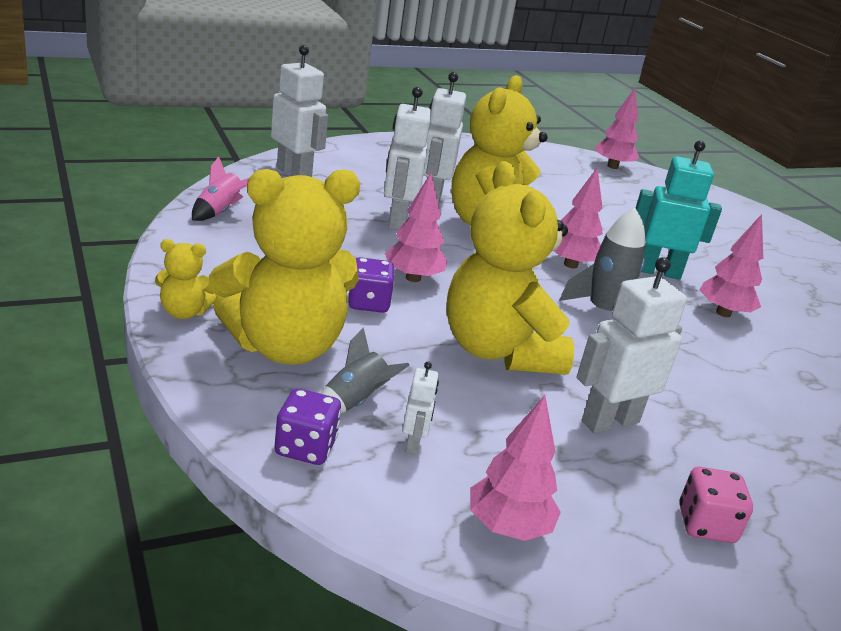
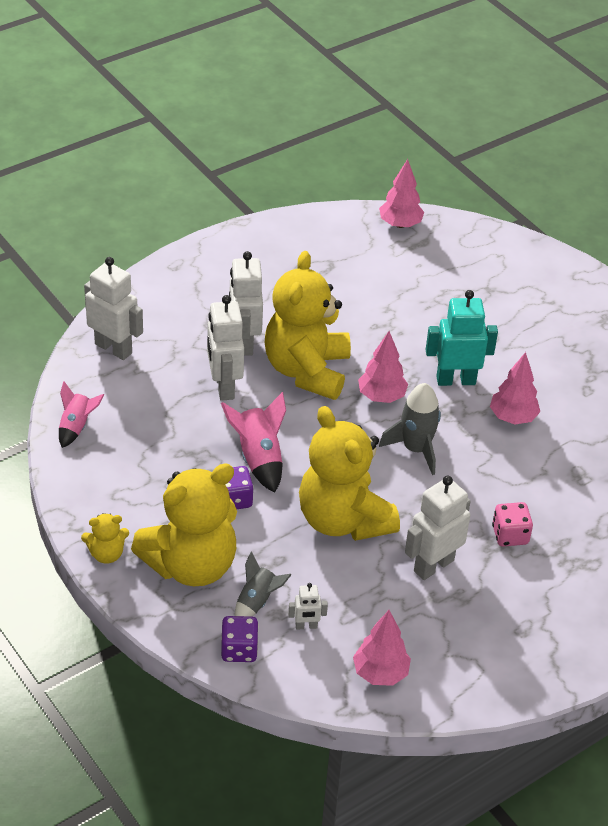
camera: 10 degrees left, 15 degrees up
pink tree [385,173,447,282] -> pink rocket [221,392,286,493]
white robot [403,362,439,455] -> white robot turned 90 degrees clockwise [288,583,328,630]
pink dice [679,467,753,543] -> pink dice moved to [492,502,533,547]

